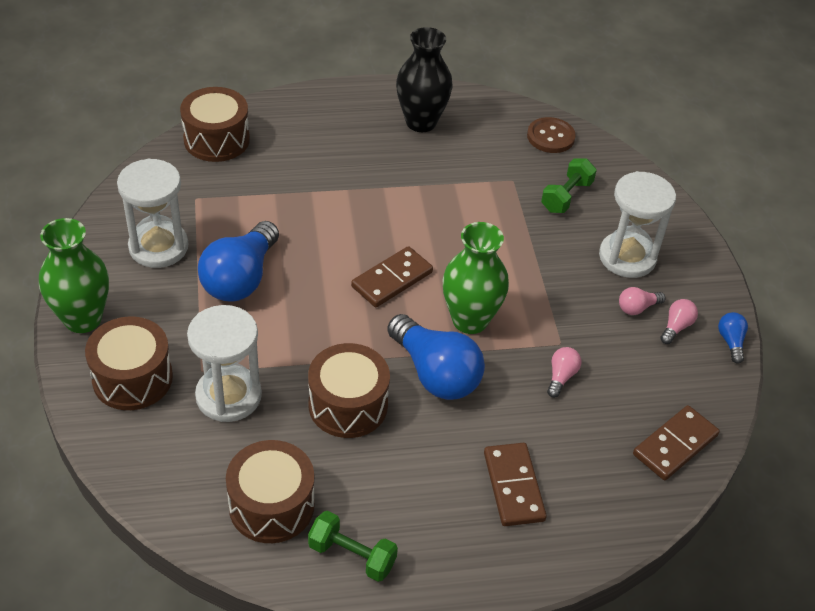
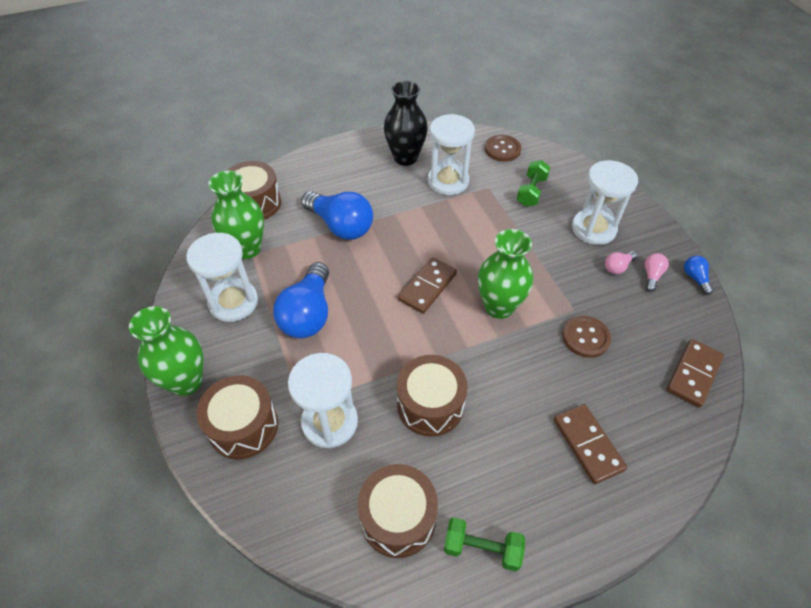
camera: 10 degrees left, 5 degrees up
blue light bulb [387,314,485,400] -> blue light bulb moved to [301,191,373,240]
pink light bulb [547,347,581,398] -> brown button [562,316,611,358]
none -> green vase [208,171,264,259]
none -> white hourglass [428,114,475,195]

